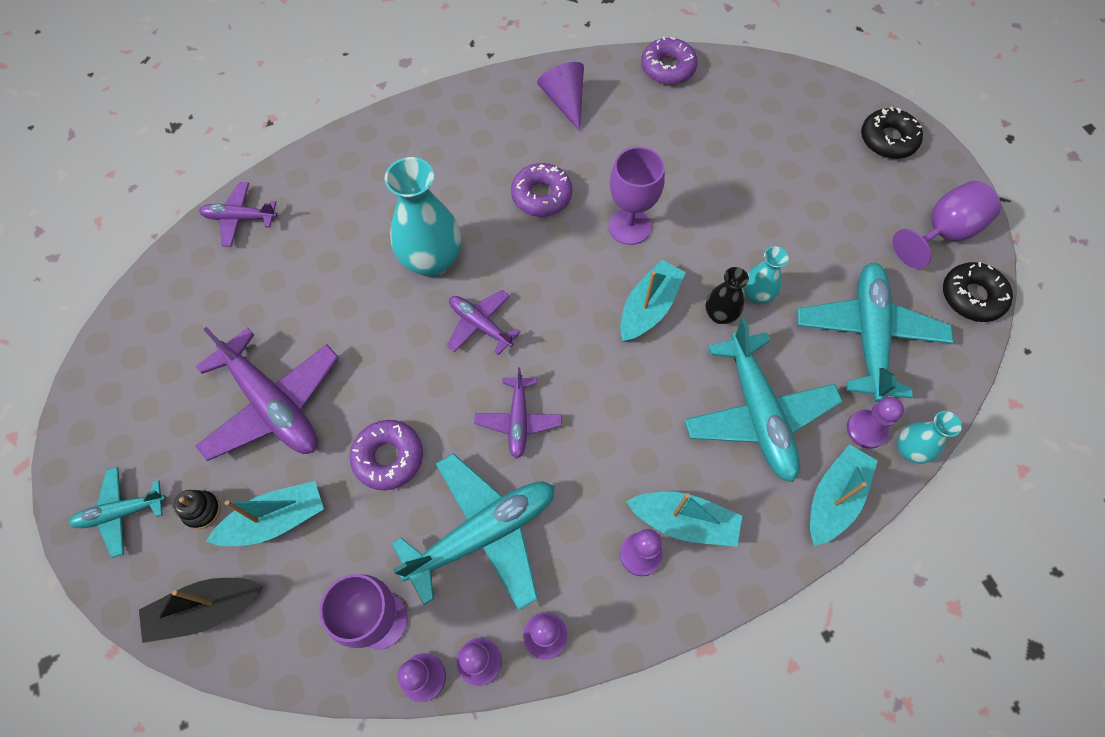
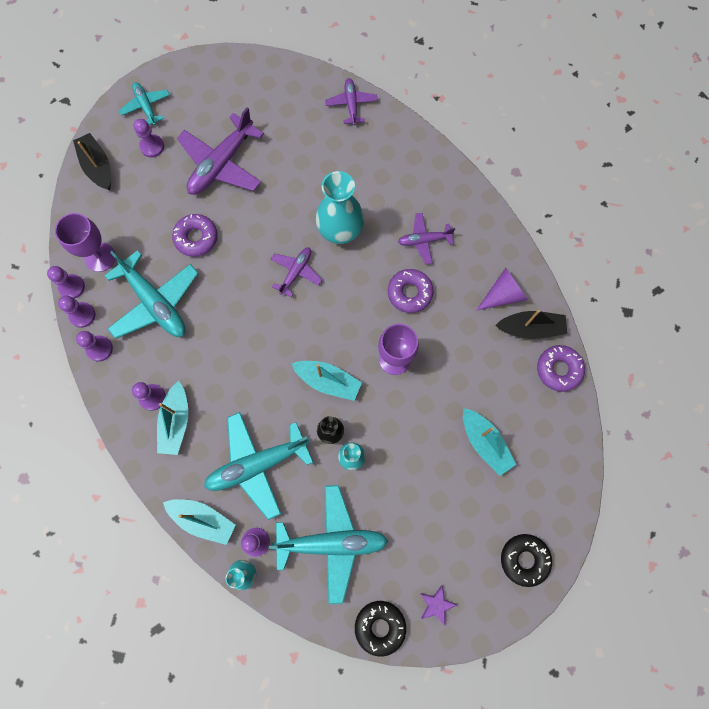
camera: 80 degrees right, 10 degrees up
black stacking toy [174,490,221,529] -> purple pawn [134,119,164,158]
turquoise boat [206,481,324,546] -> turquoise boat moved to [463,408,516,476]
purple plane [474,367,562,459] -> purple plane moved to [398,213,455,265]
purple goblet [893,181,1001,269] -> purple star [420,585,457,626]
none -> black boat [495,310,567,339]

